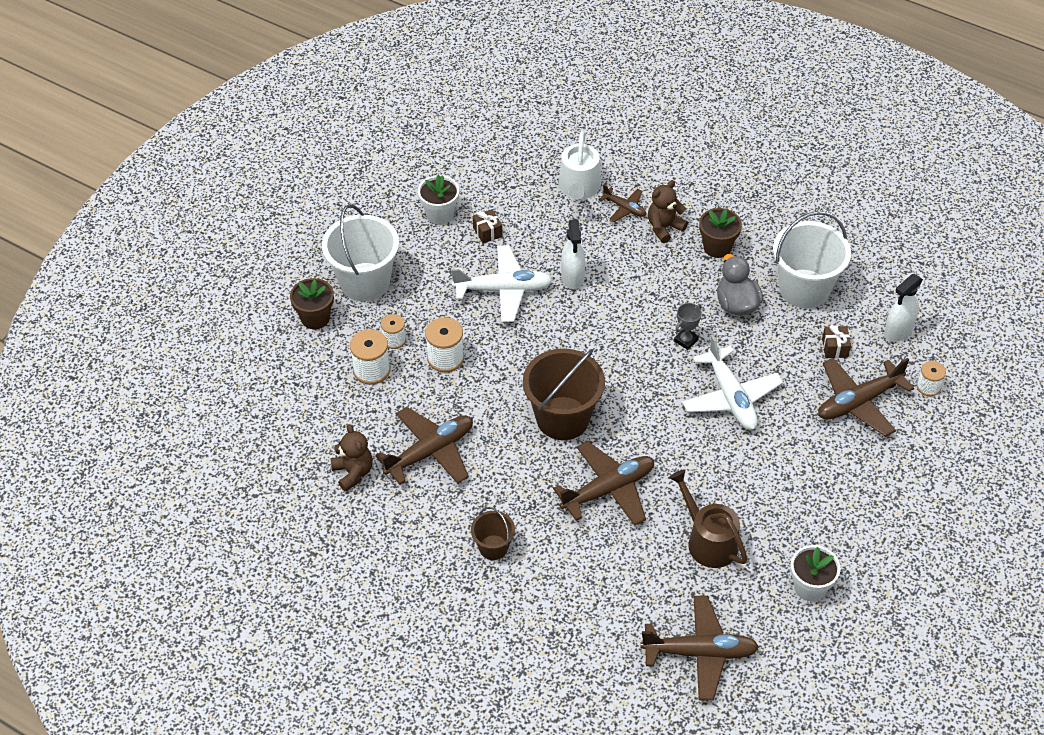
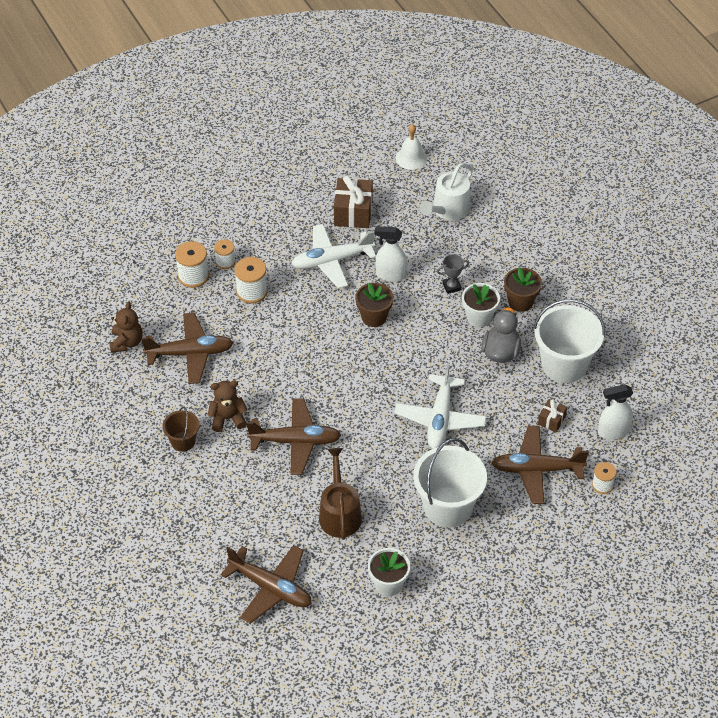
camera: 30 degrees right, 0 degrees up
brown flower pot [290,278,334,329] -> brown flower pot moved to [355,283,393,327]
white bucket [322,204,399,301] -> white bucket moved to [413,438,487,528]
white flower pot [418,175,459,224] -> white flower pot moved to [462,283,500,327]
white plane [451,245,553,322] -> white plane turned 135 degrees clockwise [292,224,376,289]
brown gift [473,209,503,244] -> brown gift [334,175,373,228], size x1.87
brown bucket [523,348,605,440] -> none
white spray bottle [561,219,585,289] -> white spray bottle turned 75 degrees clockwise [374,226,407,282]
brown plane [599,185,646,222] -> none
brown teddy bear [648,180,688,243] -> brown teddy bear moved to [208,381,247,432]
grey trophy [674,303,702,350] -> grey trophy moved to [437,254,469,294]
none -> white bell [396,124,427,170]

